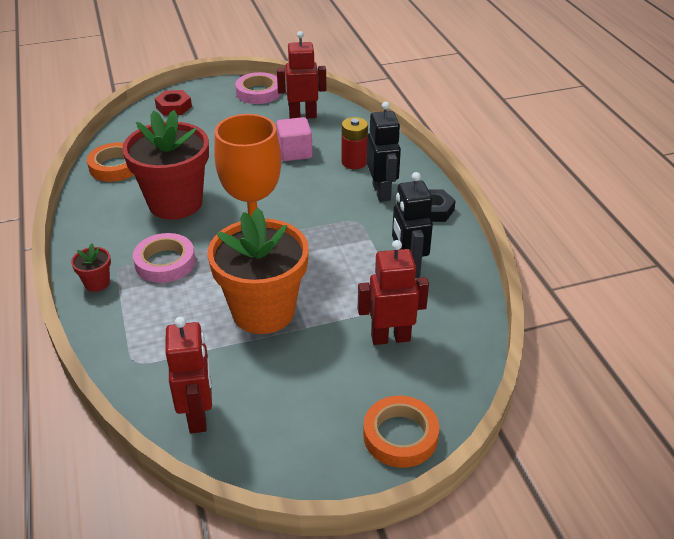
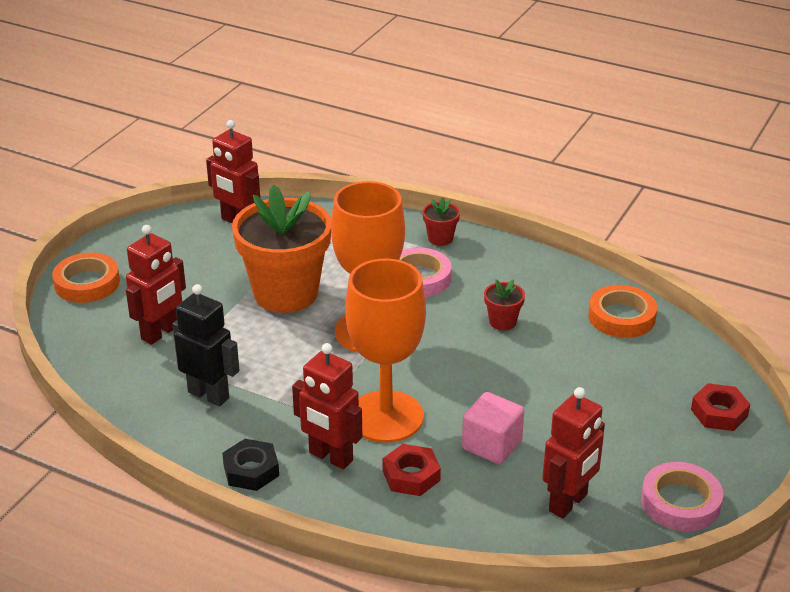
camera: 135 degrees right, 5 degrees down
red flower pot [122,110,209,220] -> red flower pot [484,279,525,330], size x0.41
red battery [341,117,368,169] -> red nut [383,444,441,496]
black robot [367,101,401,202] -> red robot [292,343,362,469]
none -> orange goblet [346,259,426,443]

